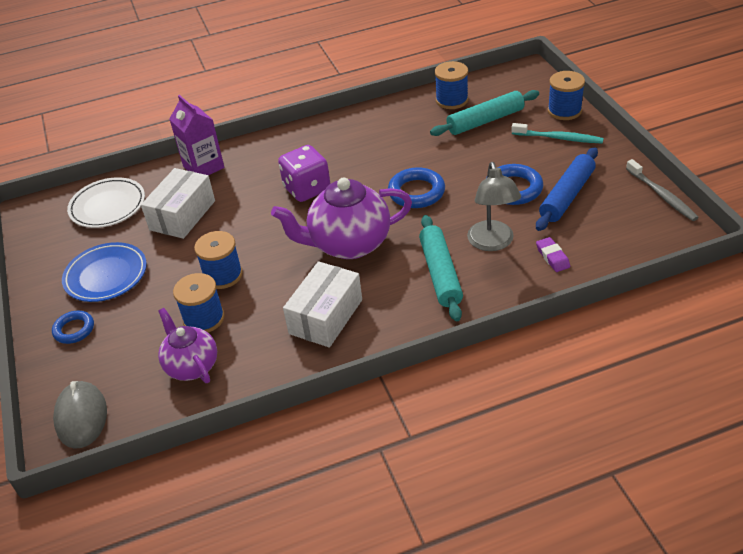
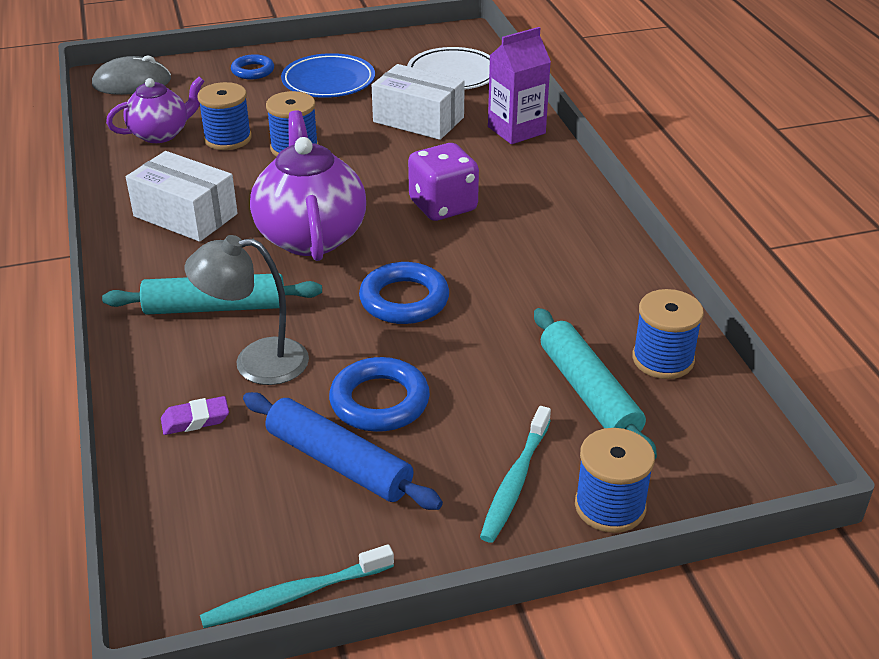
camera: 90 degrees right, 5 degrees down
grey toothbrush [626,159,699,221] -> turquoise toothbrush [200,544,394,628]

